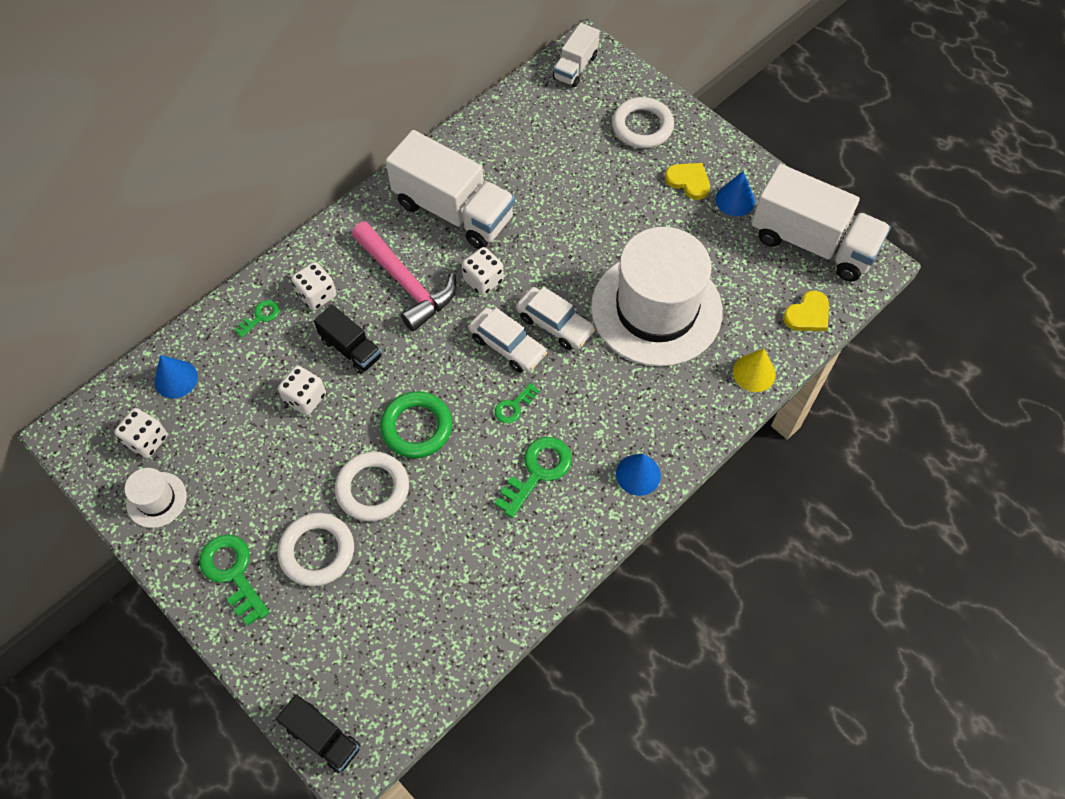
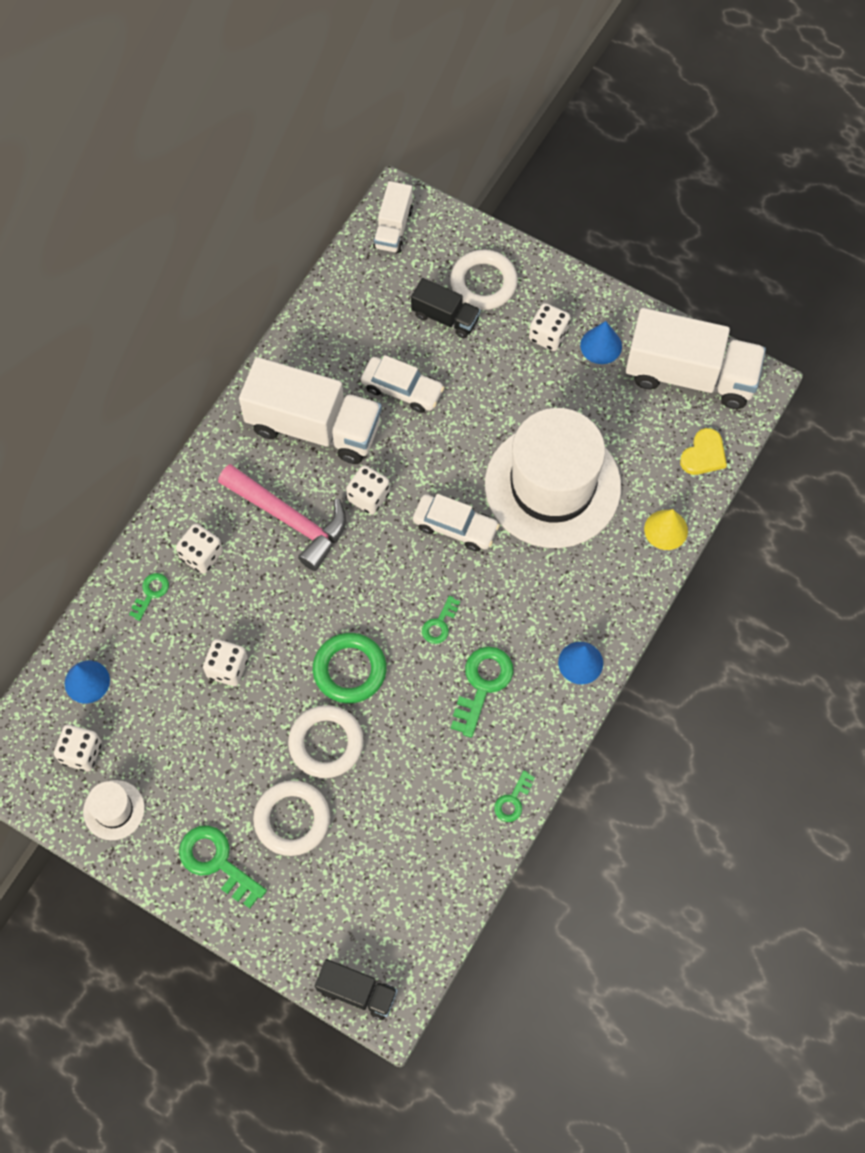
camera: 15 degrees left, 5 degrees up
black truck [314,305,382,374] -> black truck moved to [411,278,481,338]
white car [469,308,547,372] -> white car moved to [361,355,445,413]
yellow heart [665,163,710,200] -> white dice [529,303,570,351]
none -> green key [494,770,535,822]

